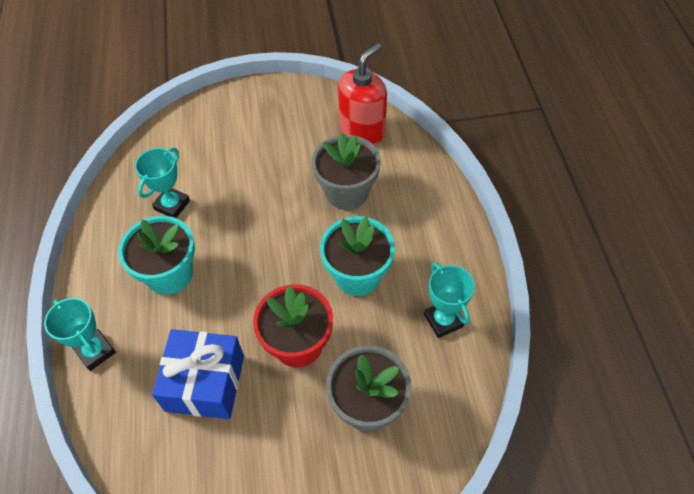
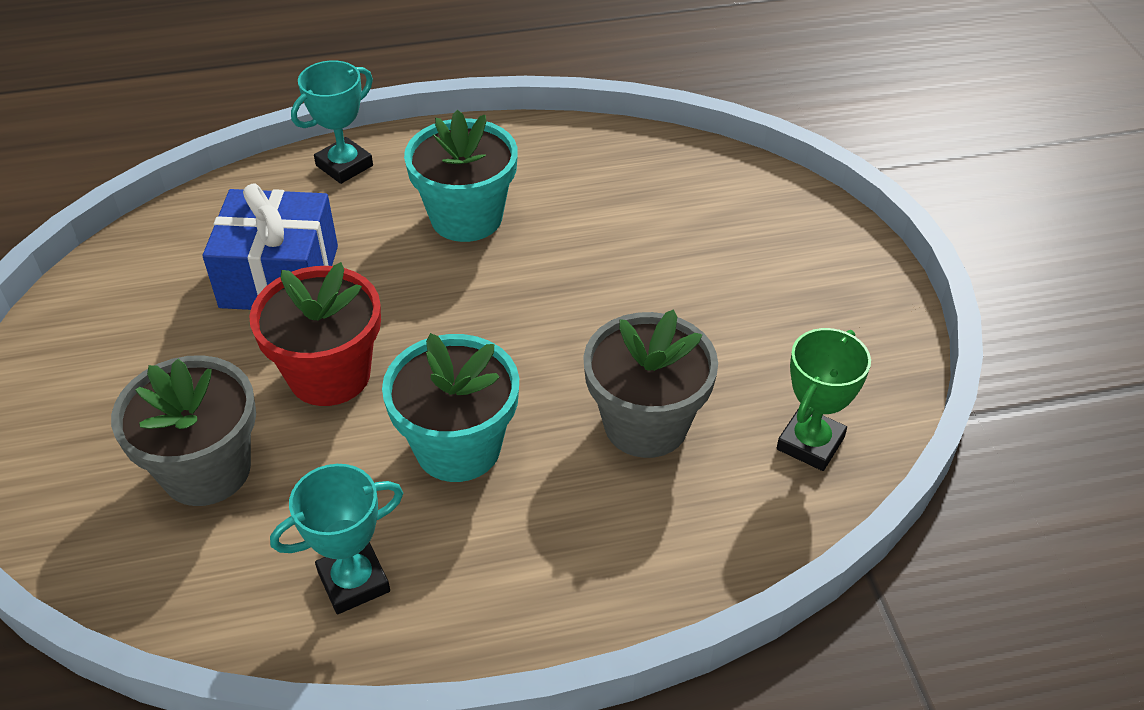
camera: 85 degrees right, 10 degrees down
turquoise trophy [135,148,190,218] -> none
red soap dispenser [338,43,387,145] -> green trophy [777,328,871,471]

